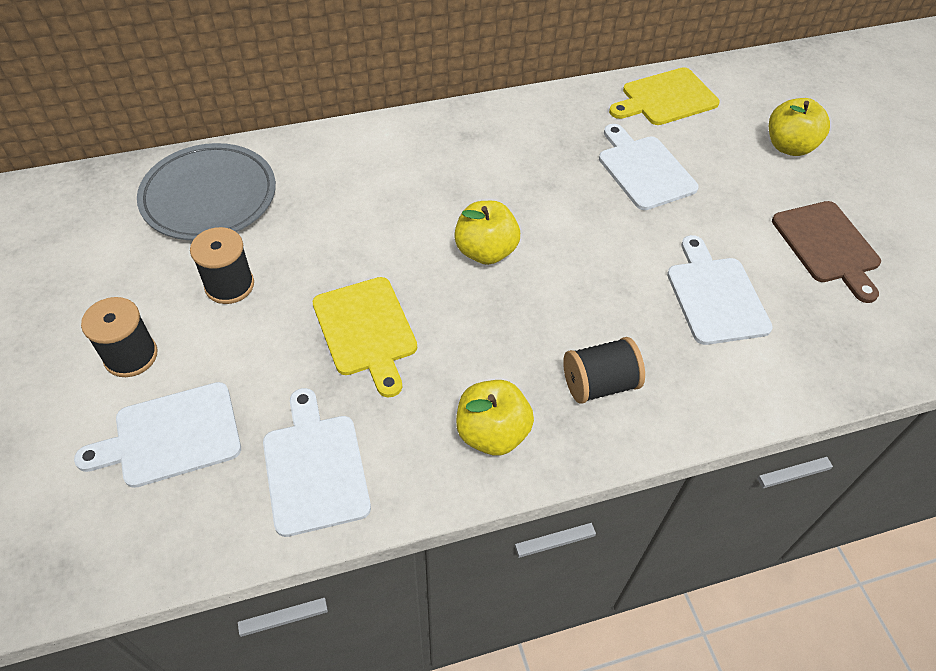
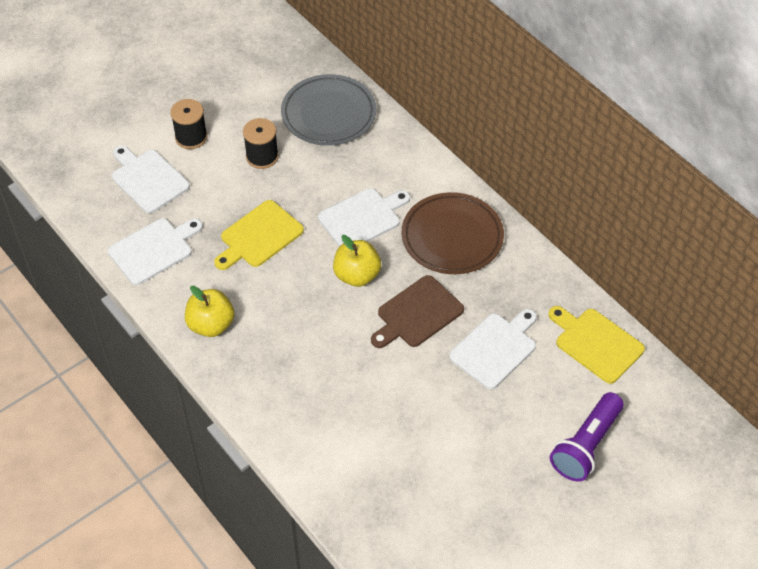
camera: 70 degrees right, 0 degrees up
black spool [563,337,645,404] -> none
white cutting board [667,235,773,345] -> white cutting board moved to [318,188,410,247]
yellow apple [769,98,830,156] -> purple flashlight [550,392,624,482]
brown cutting board [772,201,881,303] -> brown cutting board moved to [371,275,464,348]
none -> brown plate [402,192,504,274]

